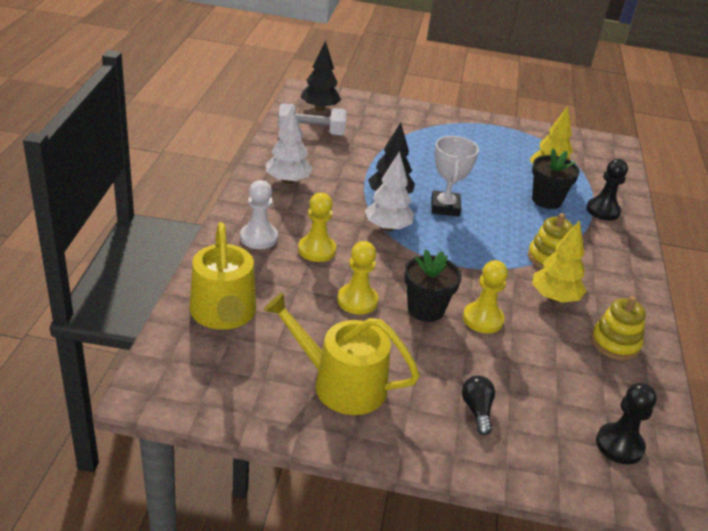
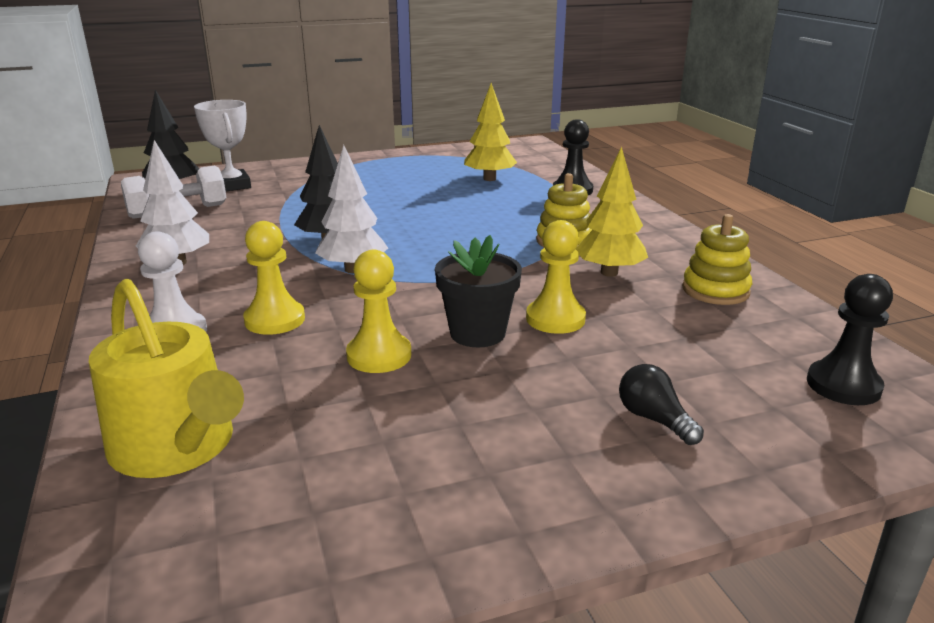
camera: 25 degrees left, 10 degrees down
yellow watering can [263,293,420,415] -> none
white trophy [431,136,479,216] -> white trophy moved to [194,100,251,191]
black flower pot [532,148,580,209] -> none

